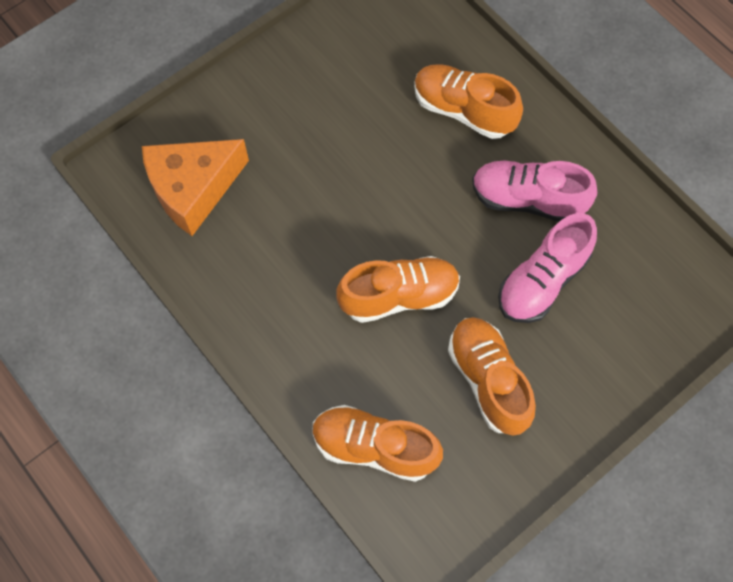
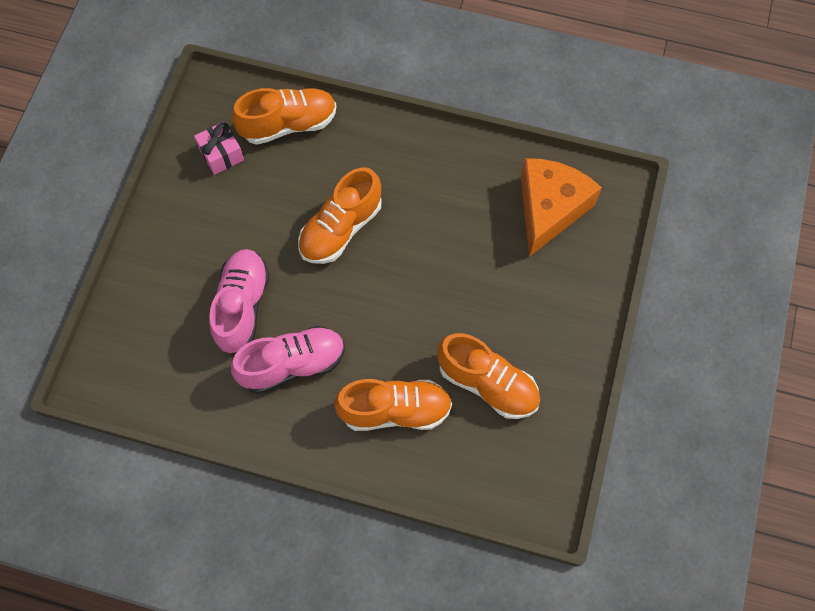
camera: 145 degrees right, 0 degrees up
orange shoe [448,317,536,436] -> orange shoe moved to [437,333,540,419]
none -> pink gift [194,121,244,175]

